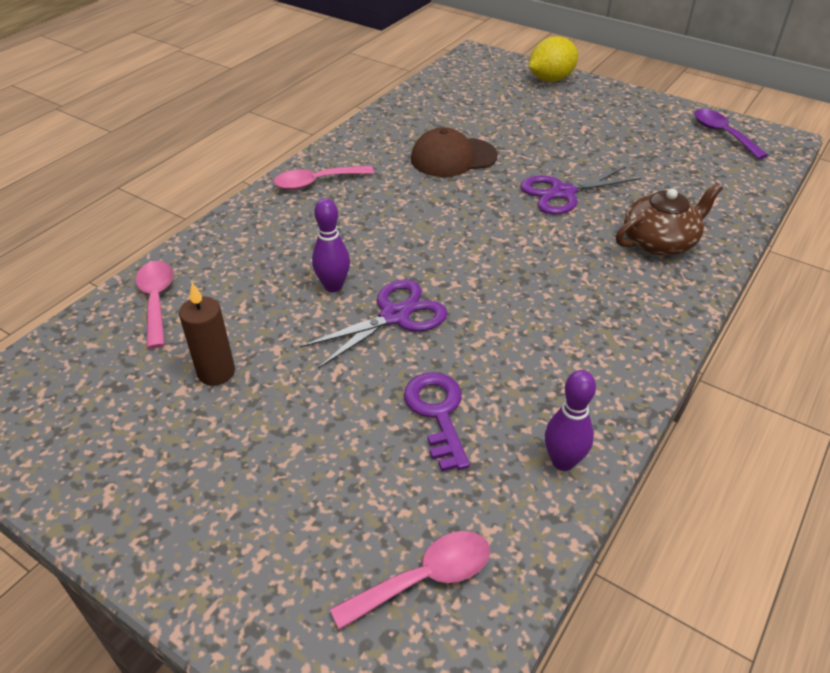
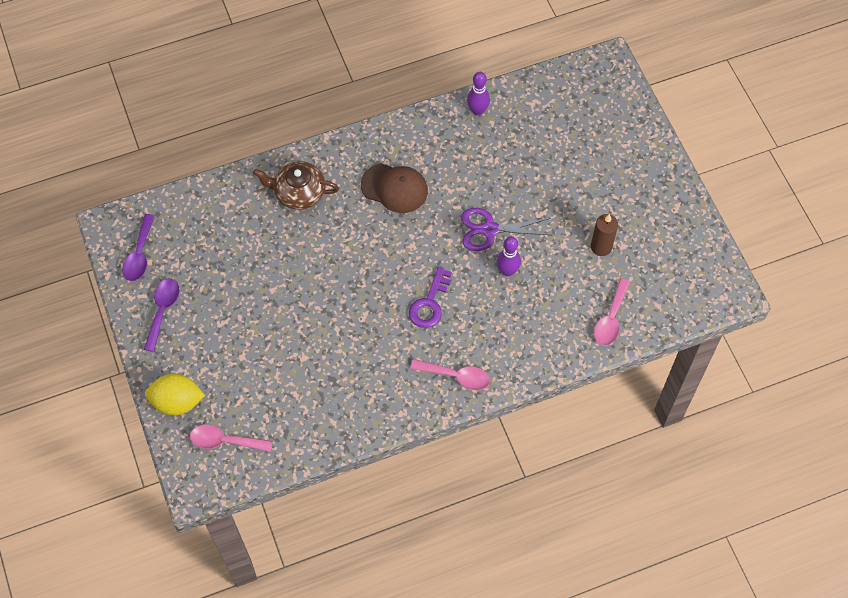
camera: 145 degrees left, 20 degrees up
pink spoon [330,531,490,630] -> pink spoon moved to [190,425,273,452]
purple key [404,372,470,472] -> purple key moved to [409,267,452,328]
brown cap [411,127,498,177] -> brown cap moved to [361,163,428,213]
purple scissors [520,166,641,215] -> none
none -> purple spoon [144,279,179,352]

